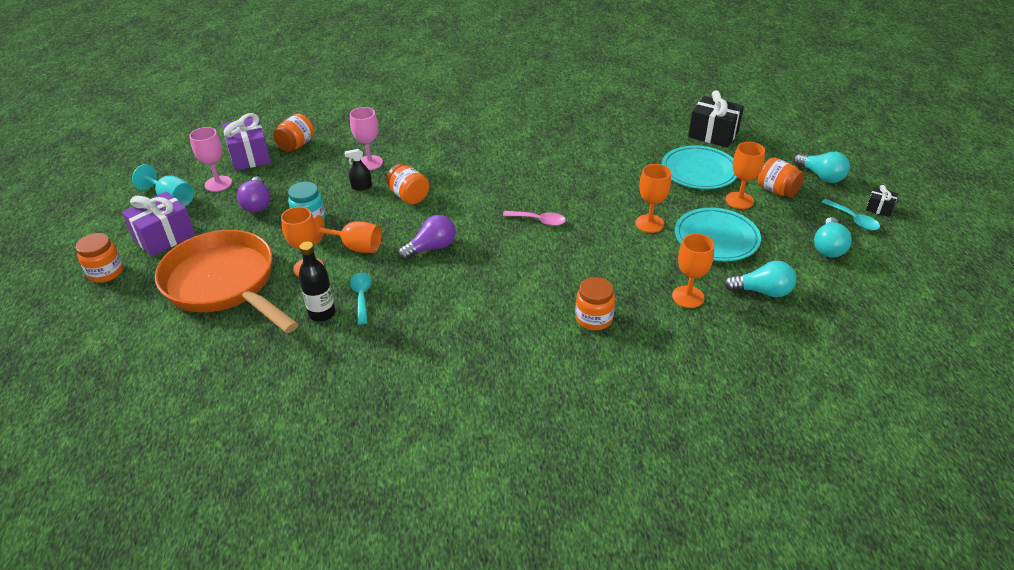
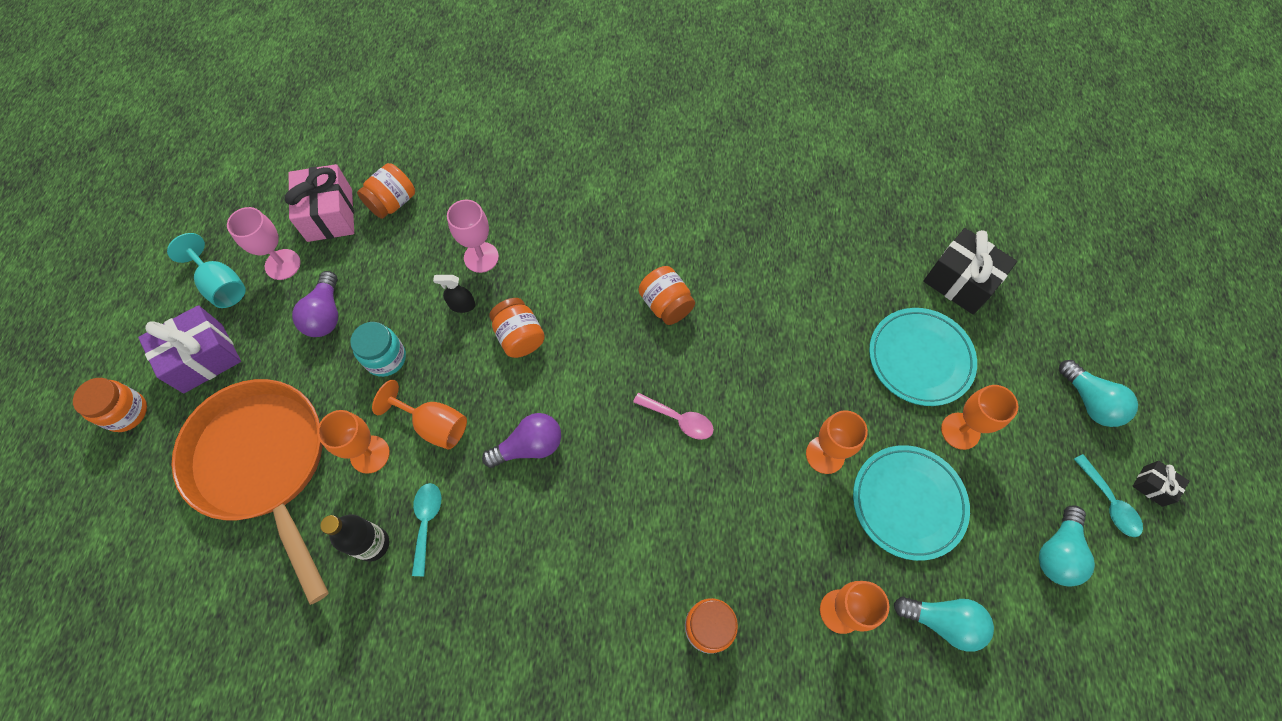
camera: 10 degrees right, 25 degrees up
purple gift [222,113,271,171] -> pink gift [284,164,354,242]
orange jar [758,157,805,198] -> orange jar moved to [638,266,695,325]

